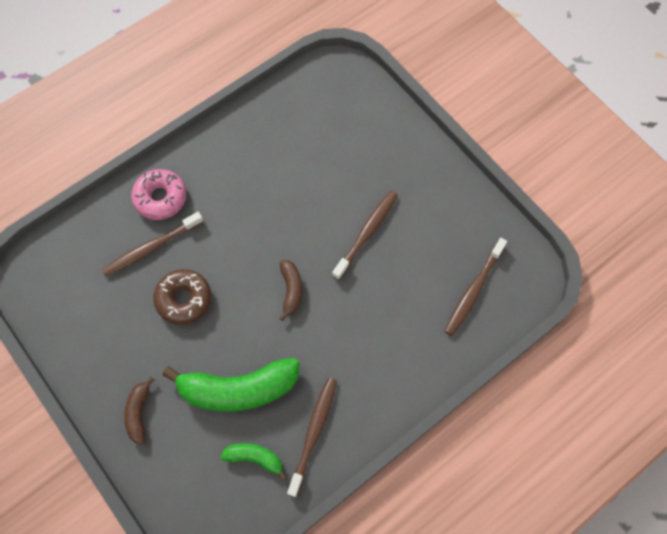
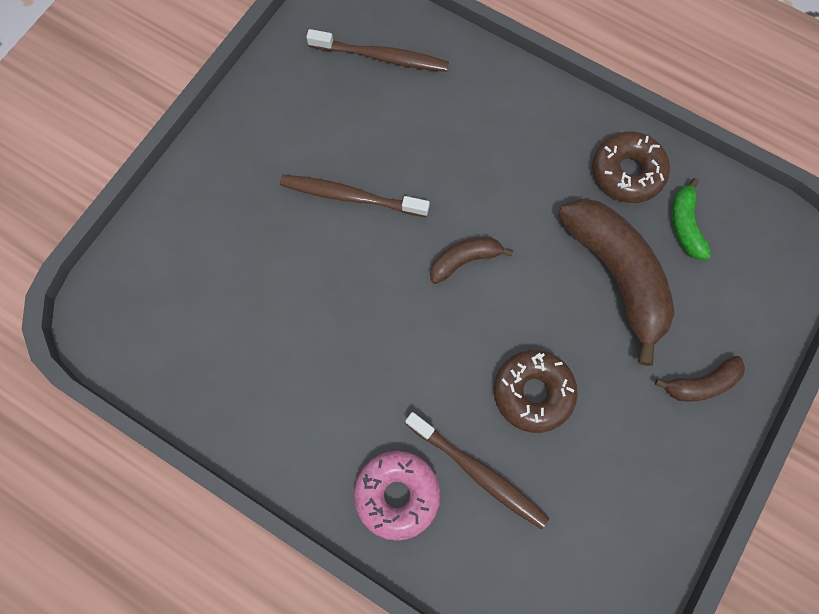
camera: 110 degrees left, 5 degrees up
green banana [163,358,300,412] -> brown banana [558,199,675,366]
brown toothbrush [287,378,337,497] -> brown donut [592,131,670,203]

